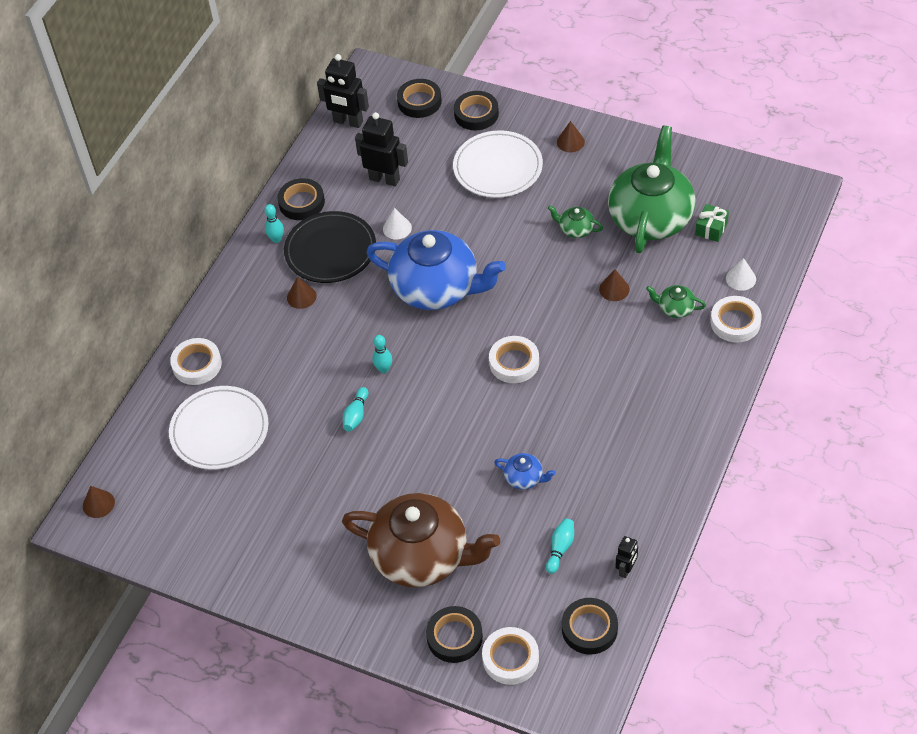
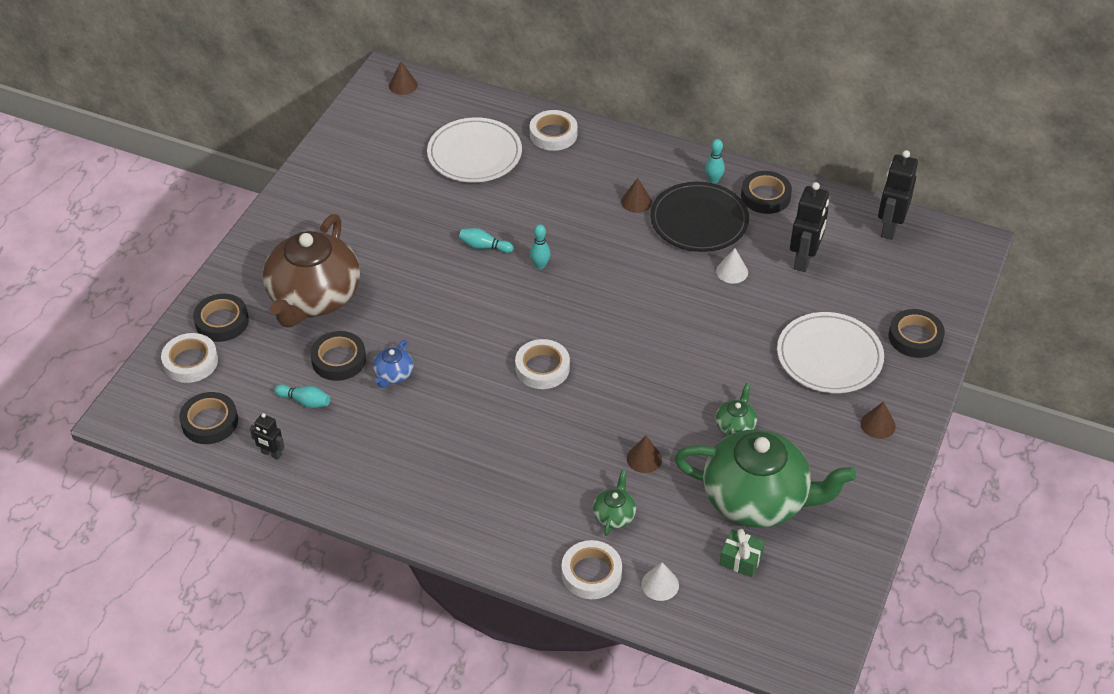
camera: 85 degrees right, 5 degrees down
blue teapot [366,230,506,310] -> none
black tape [397,79,442,118] -> black tape moved to [310,331,366,381]

